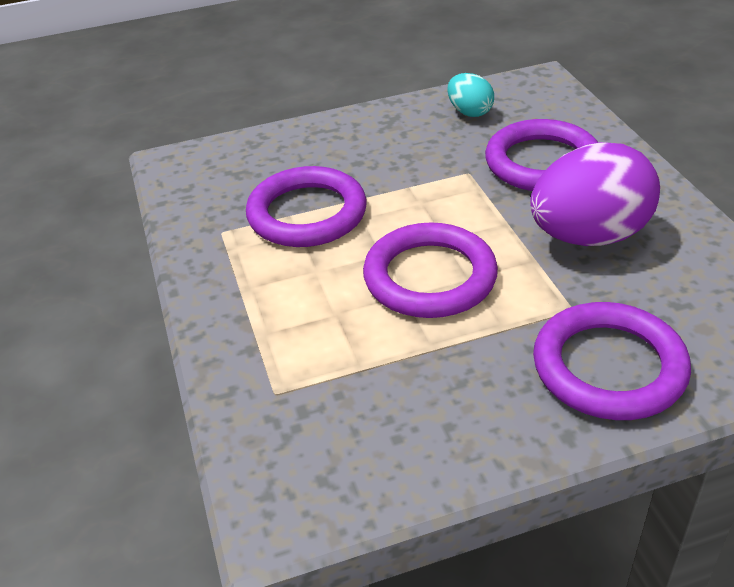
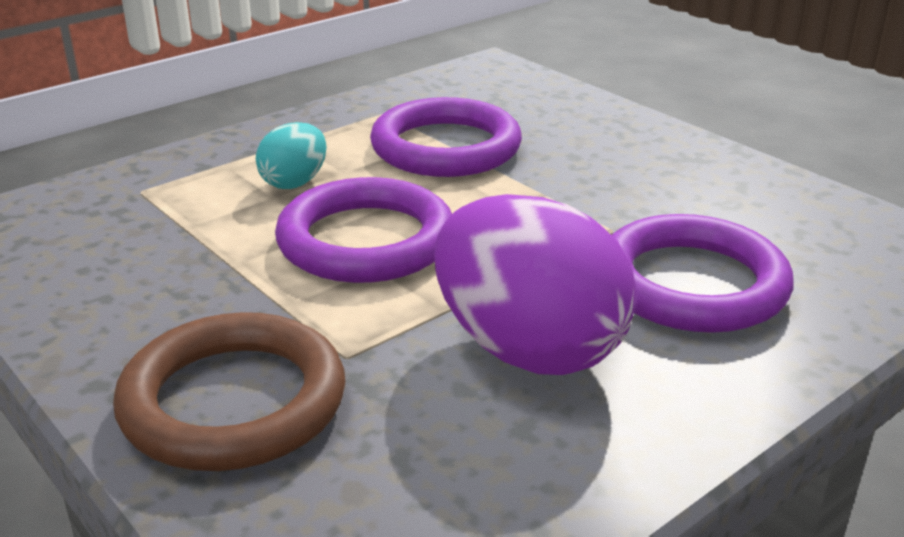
camera: 65 degrees right, 10 degrees down
turquoise egg [447,73,494,117] -> turquoise egg moved to [256,122,327,189]
purple ring [533,302,691,420] -> brown ring [113,312,346,471]

